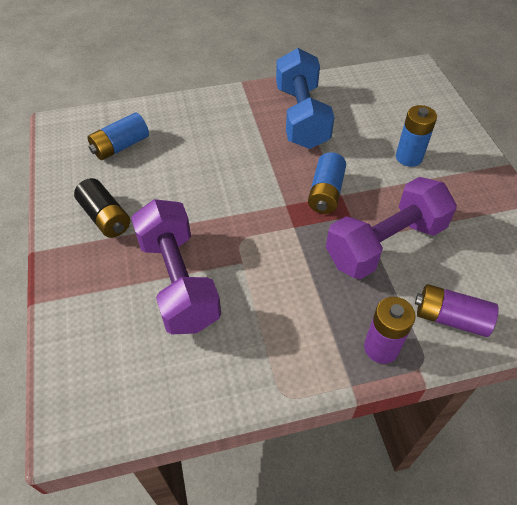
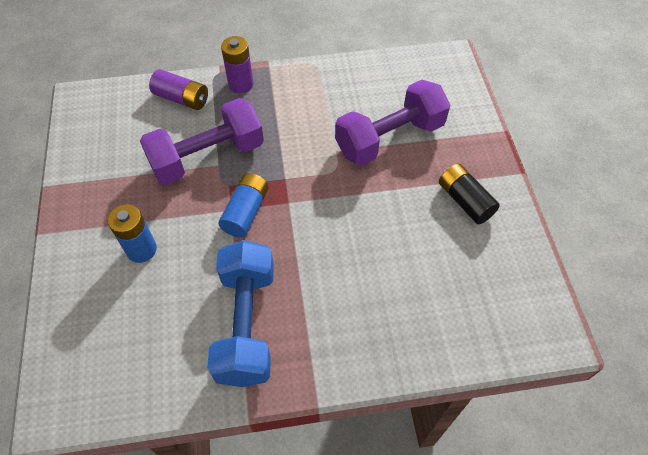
camera: 175 degrees left, 5 degrees up
blue battery [88,113,149,160] -> none
purple dumbbell [131,199,221,334] -> purple dumbbell turned 75 degrees clockwise [335,80,450,166]

